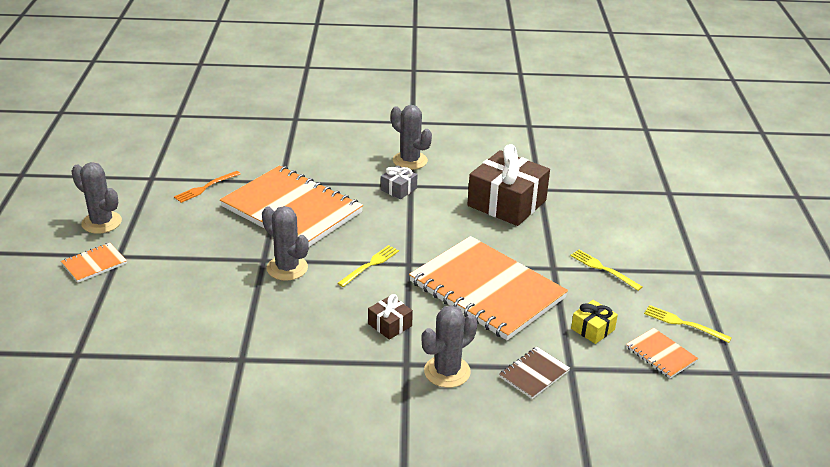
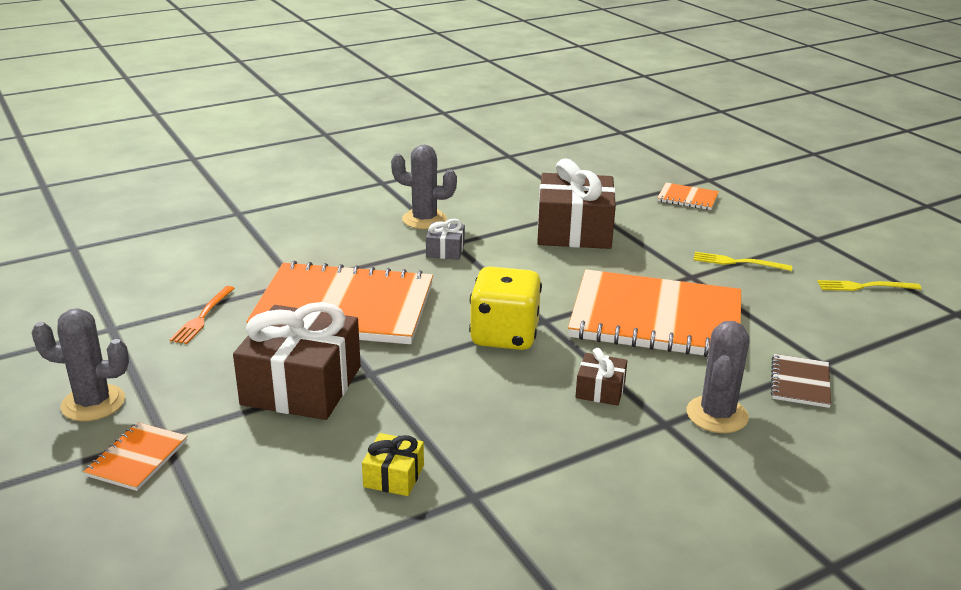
camera: 30 degrees left, 5 degrees down
grey cactus [262,206,309,281] -> none
yellow fork [337,245,399,287] -> yellow dice [469,267,542,350]
yellow gift [571,300,618,344] -> yellow gift moved to [362,433,424,496]
orange notebook [626,328,698,378] -> orange notebook moved to [657,183,719,210]
none -> brown gift [233,302,361,420]

